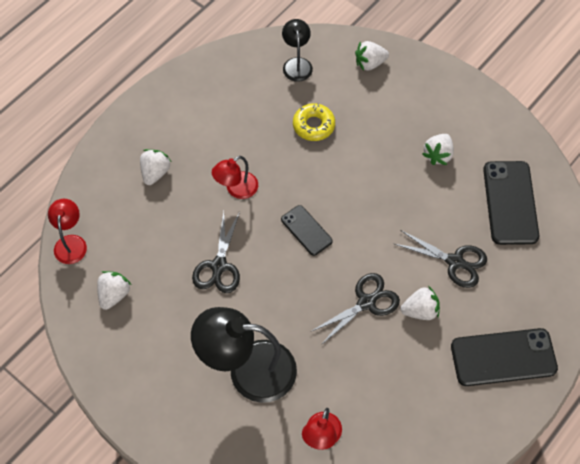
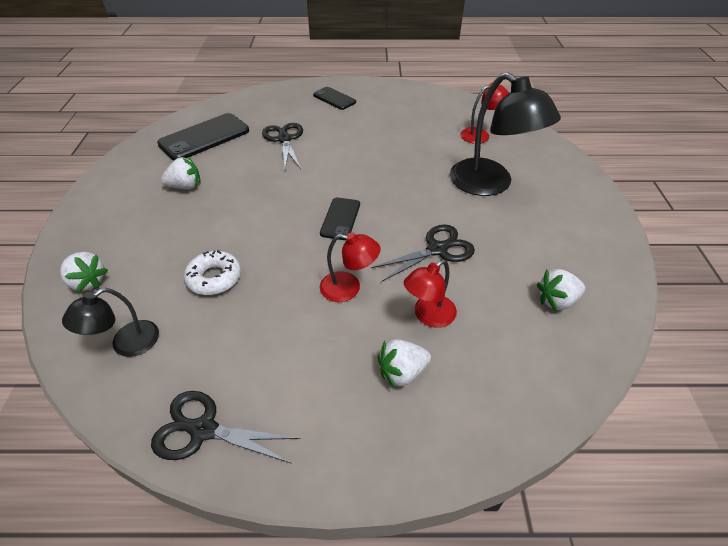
camera: 130 degrees left, 15 degrees down
red lamp [48,199,87,264] -> red lamp moved to [404,260,457,328]
yellow donut [293,103,335,141] -> white donut [184,250,241,295]
black scissors [310,273,400,345] -> black scissors moved to [151,391,301,464]
white strawberry [401,286,440,320] -> none
black phone [451,328,558,386] -> black phone [313,87,356,110], size x0.58

